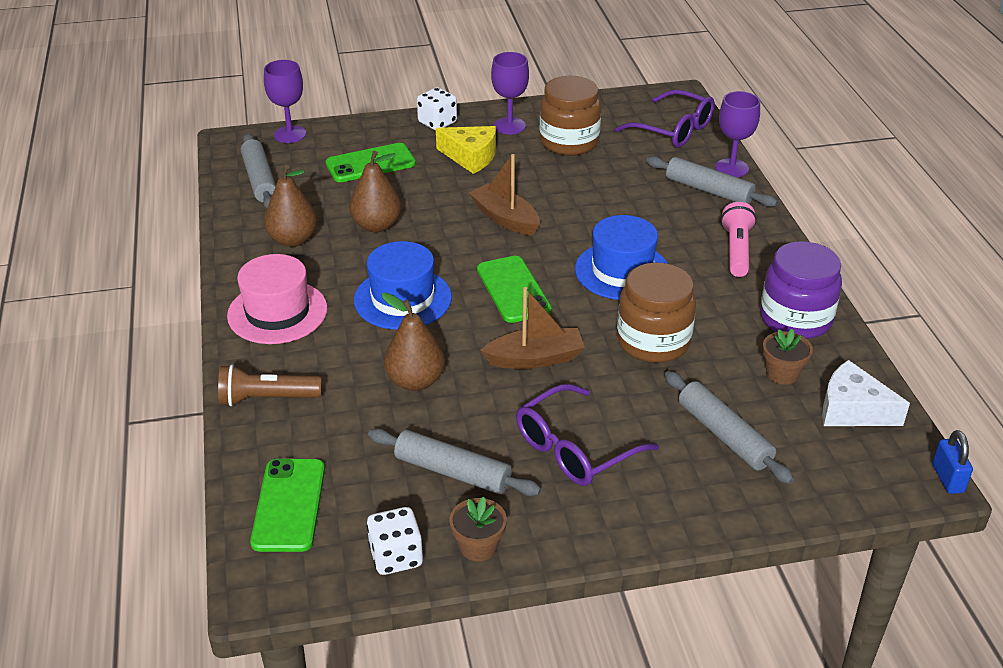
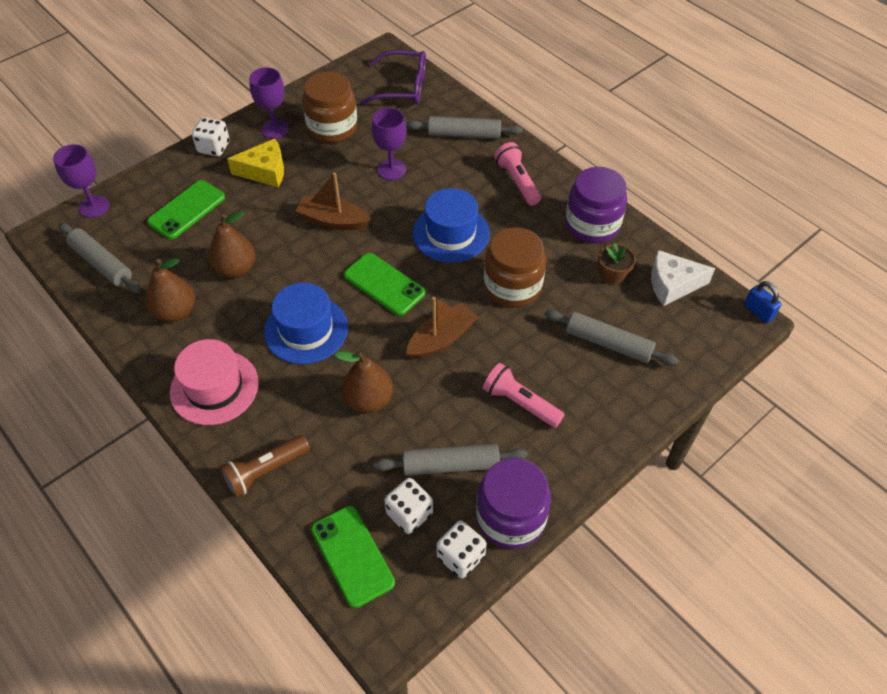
camera: 30 degrees left, 15 degrees up
brown flower pot [450,496,507,561] -> purple jar [476,458,551,549]
purple glasses [516,384,659,486] -> pink flashlight [483,363,565,428]
purple goblet [715,91,760,177] -> purple goblet moved to [371,108,407,180]
none -> white dice [384,478,433,534]

